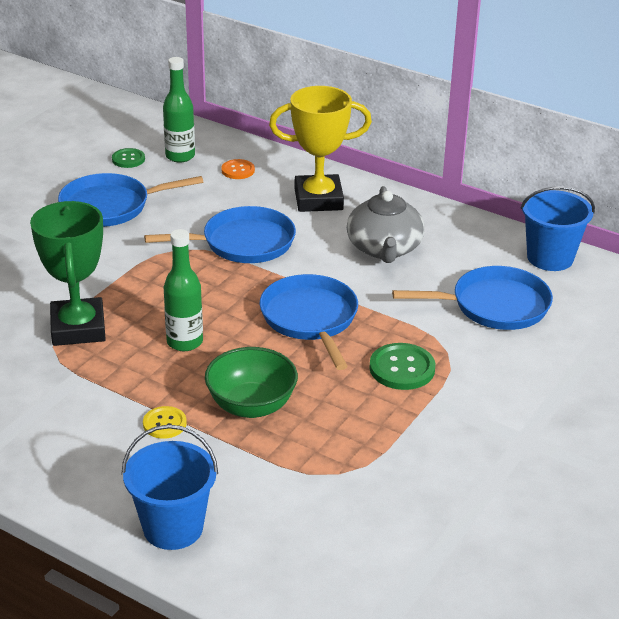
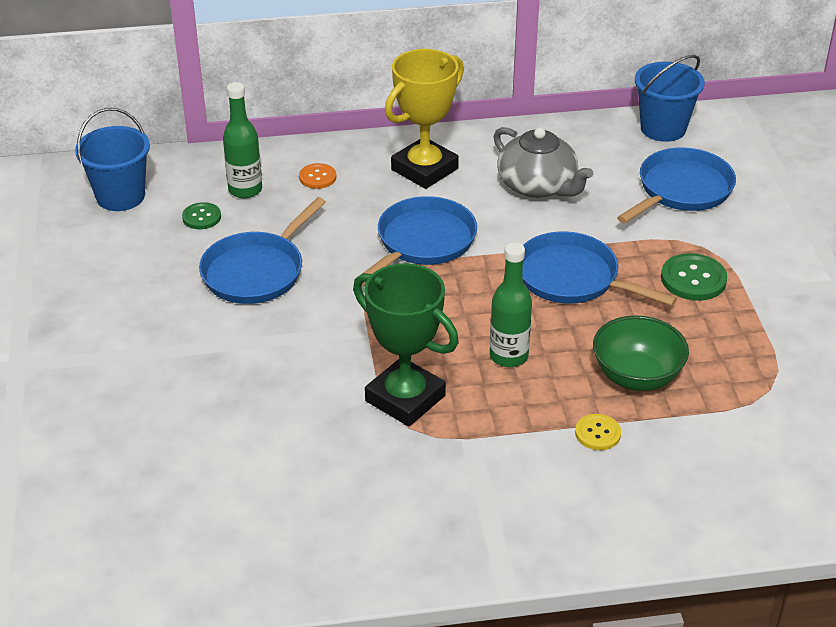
camera: 40 degrees left, 5 degrees up
blue bucket [121,424,218,550] -> blue bucket moved to [75,108,150,211]

